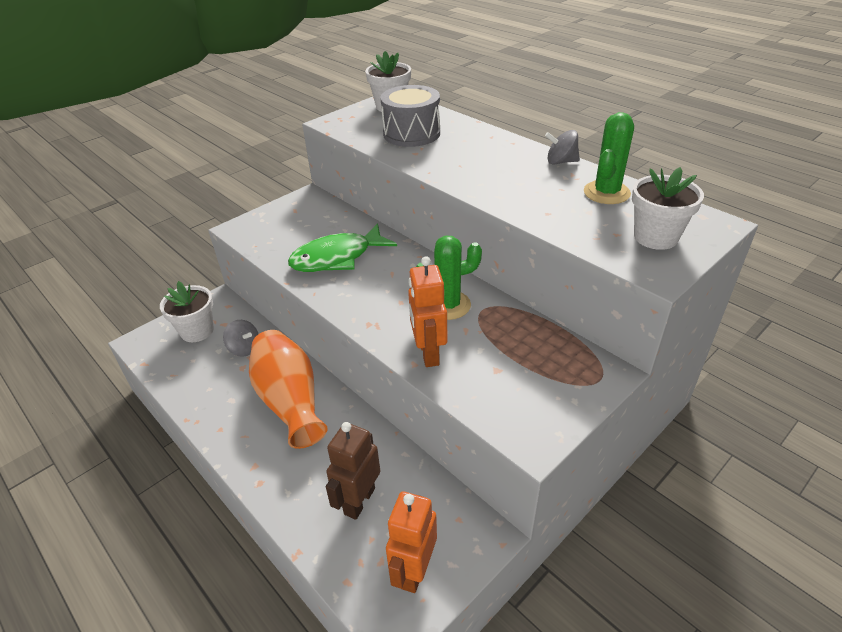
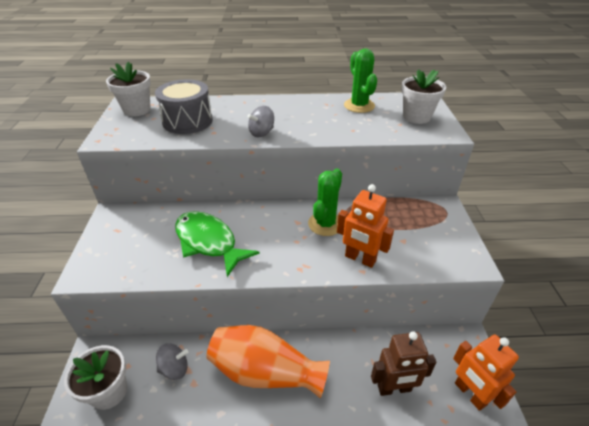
camera: 50 degrees left, 0 degrees up
green fish [288,223,397,272] -> green fish turned 120 degrees clockwise [175,211,260,277]
brown robot [326,422,380,520] -> brown robot turned 75 degrees counterclockwise [371,331,437,396]
grey spinning top [545,130,580,164] -> grey spinning top moved to [247,106,274,137]

